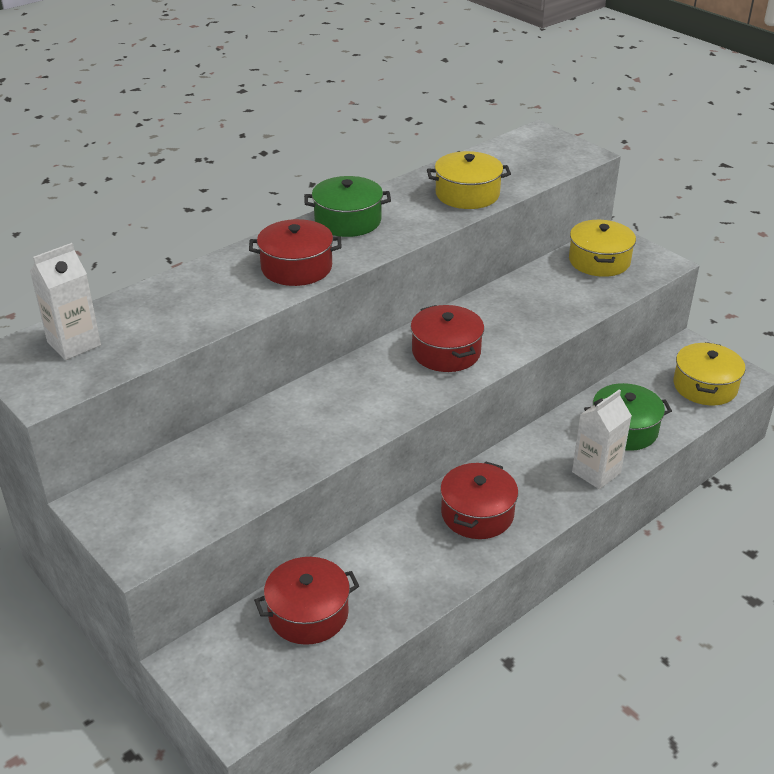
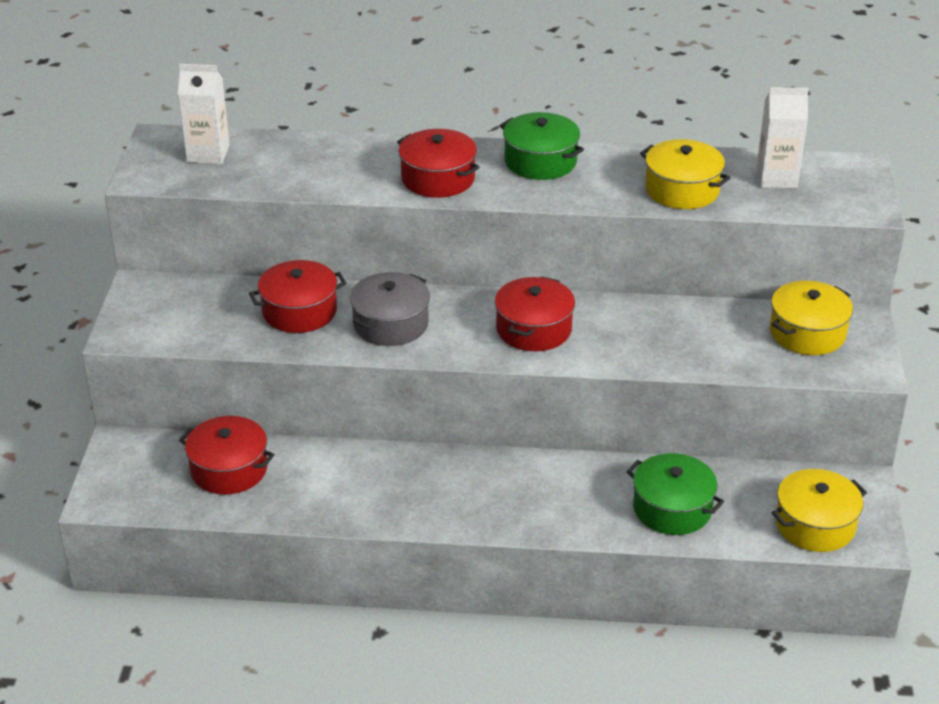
camera: 45 degrees right, 0 degrees up
red pot [440,462,518,539] -> red pot moved to [249,260,346,333]
white carton [572,389,632,489] -> white carton moved to [756,87,809,188]
none -> grey pot [350,272,430,346]

